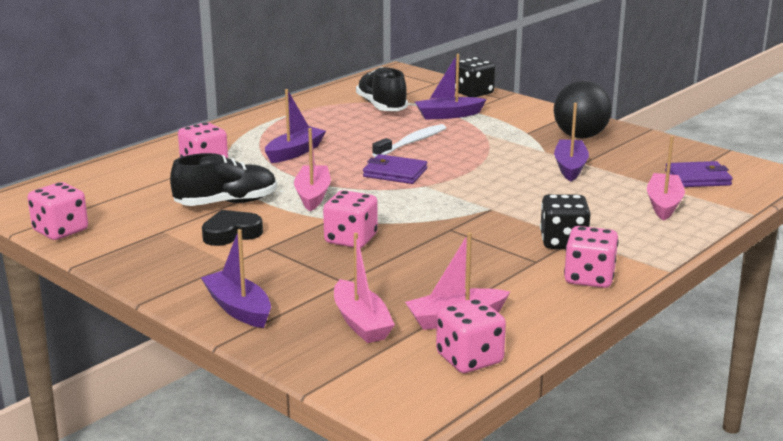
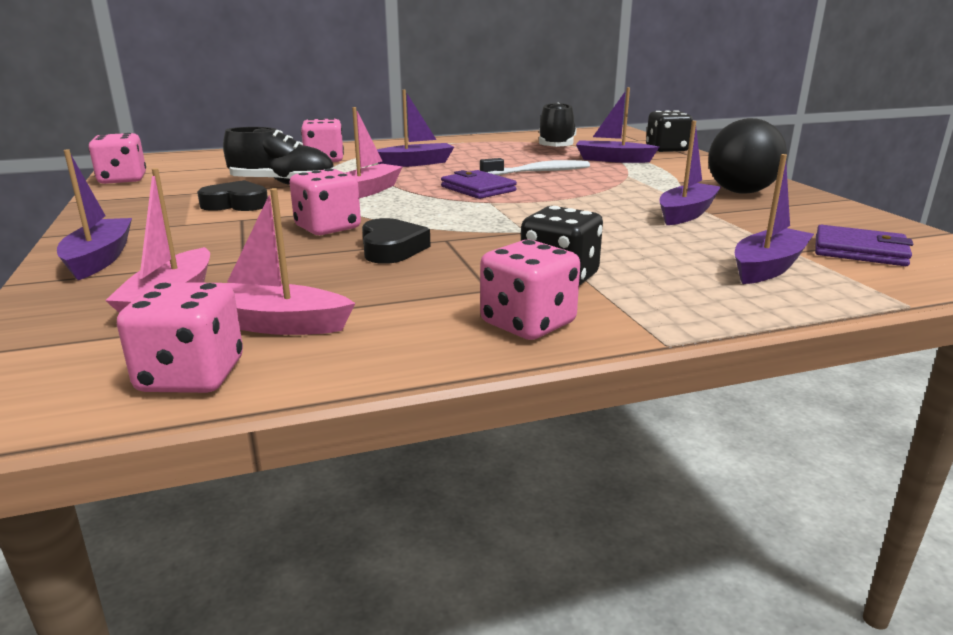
camera: 30 degrees right, 0 degrees up
pink boat [647,136,685,221] -> purple boat [735,154,814,284]
none -> black heart [362,218,431,264]

